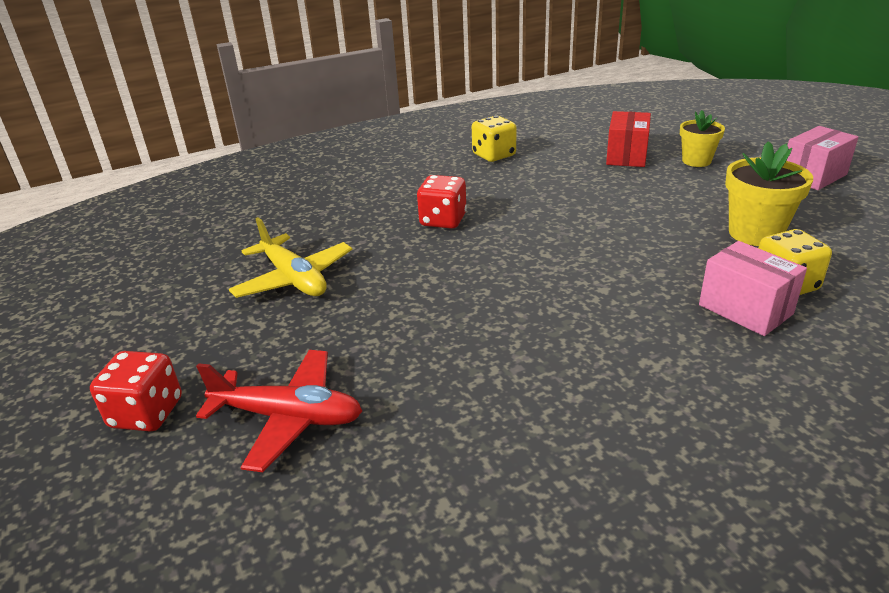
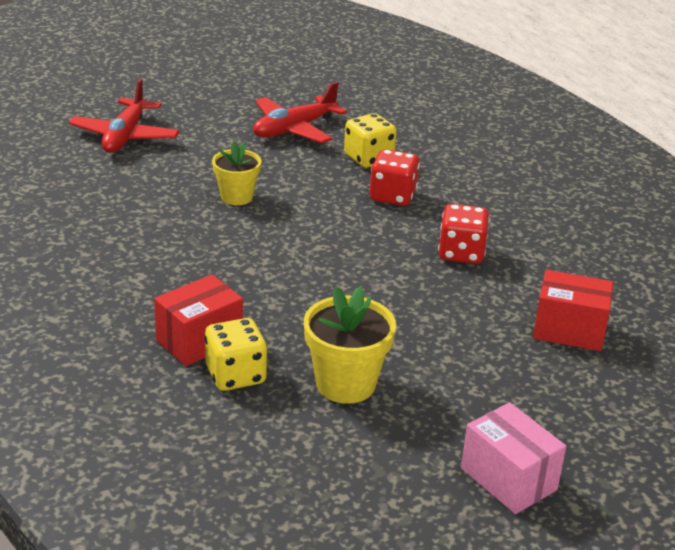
camera: 85 degrees right, 0 degrees up
red dice [90,351,182,431] -> red dice moved to [438,204,490,264]
yellow plane [229,217,352,298] -> red plane [253,82,347,143]
yellow dice [472,116,516,162] -> yellow dice moved to [344,113,397,168]
yellow flower pot [680,110,725,167] -> yellow flower pot moved to [212,141,261,205]
pink box [699,241,807,336] -> red box [154,274,243,366]

